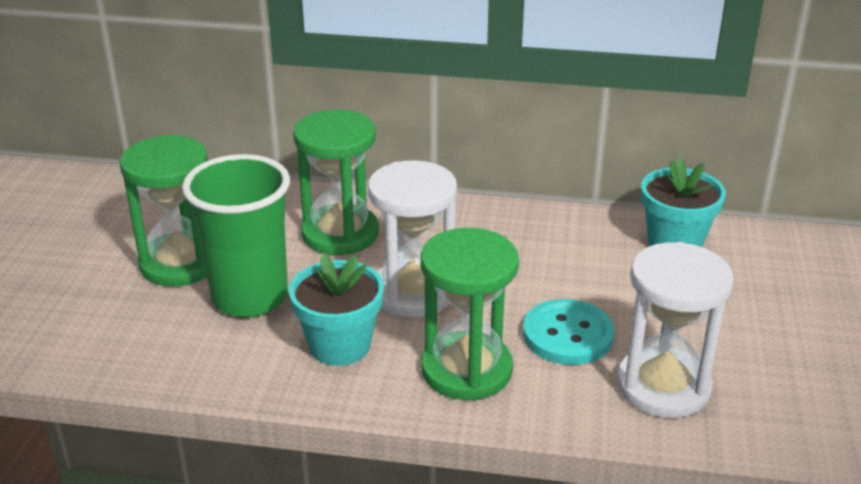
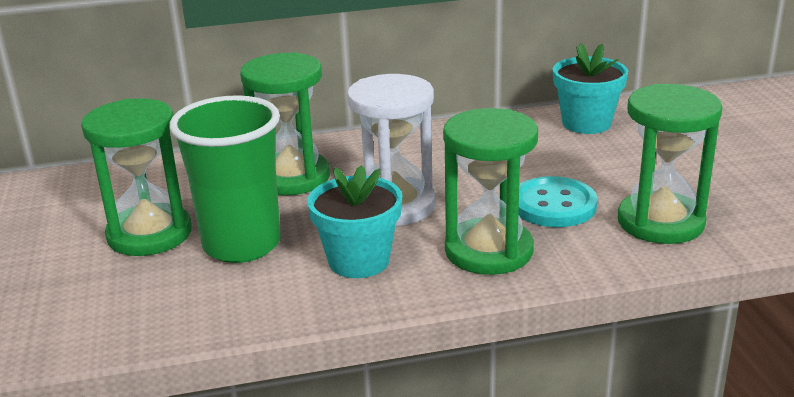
camera: 20 degrees left, 5 degrees down
white hourglass [617,242,733,418] -> green hourglass [618,84,723,244]

